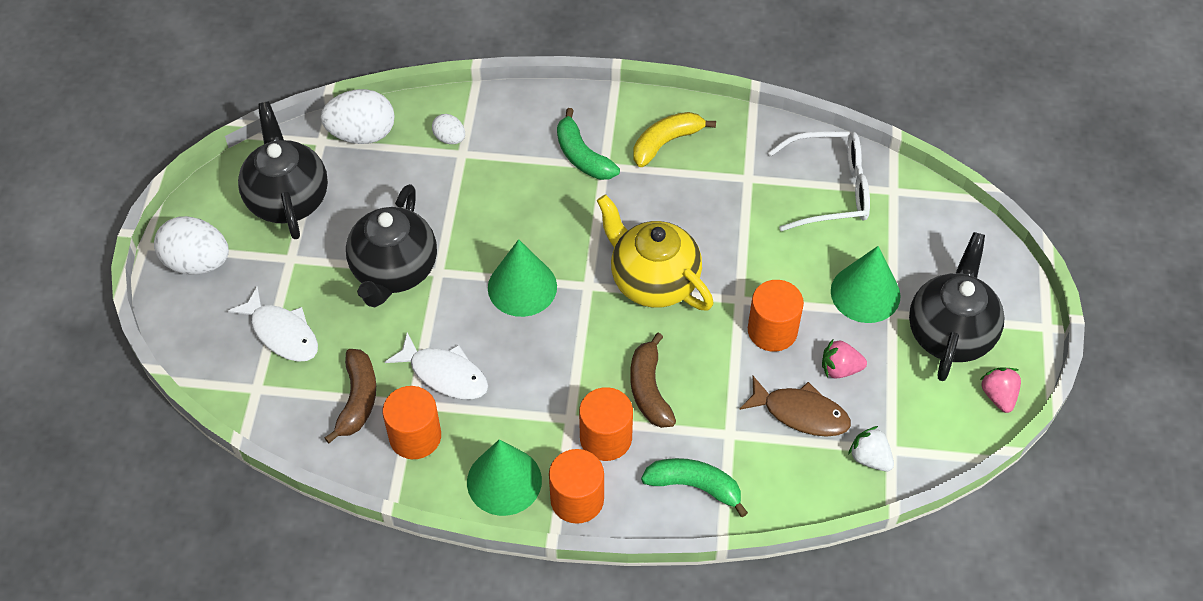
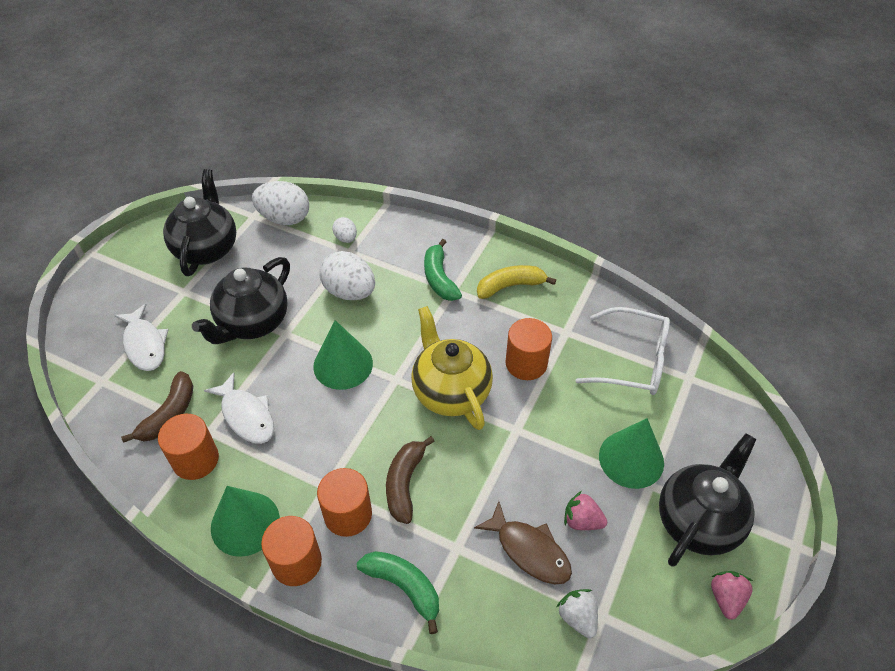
camera: 20 degrees right, 5 degrees down
white egg [154,216,229,275] -> white egg moved to [320,251,375,300]
orange cylinder [748,280,804,352] -> orange cylinder moved to [505,318,552,380]

